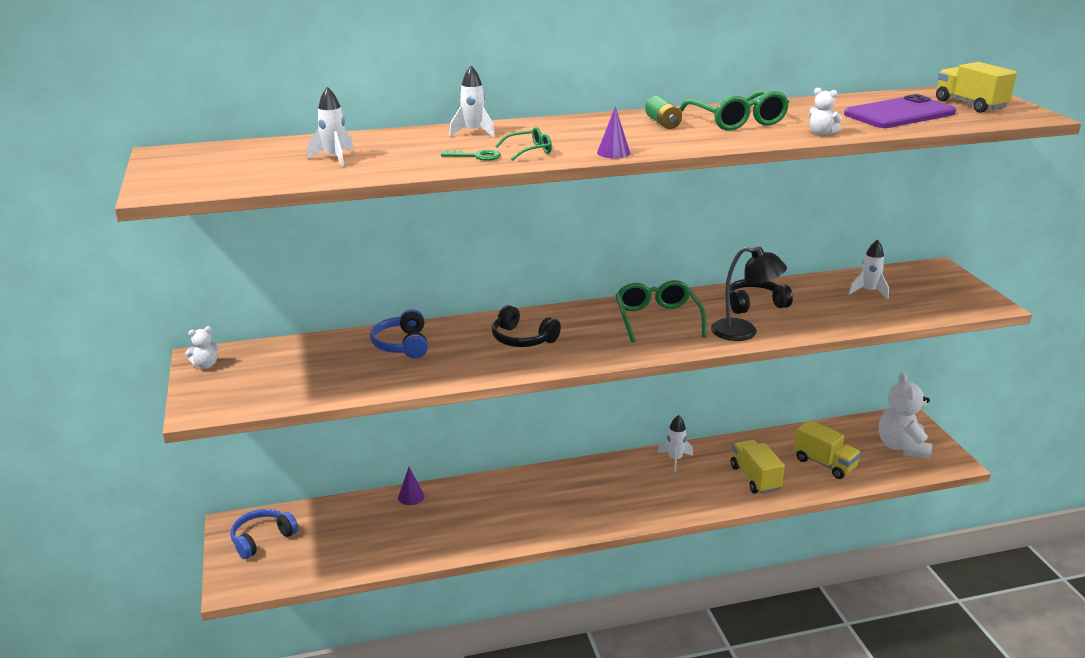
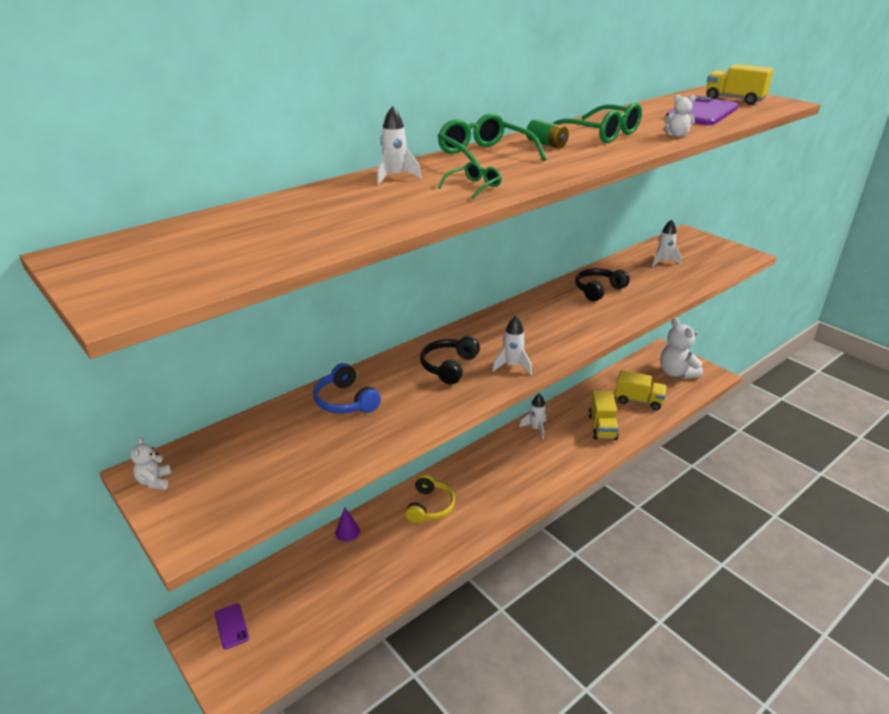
camera: 25 degrees left, 5 degrees up
white teddy bear [185,326,220,369] -> white teddy bear turned 135 degrees clockwise [130,437,171,490]
blue headphones [230,509,298,559] -> purple phone [214,603,249,649]
white rocket [307,87,354,167] -> white rocket moved to [492,316,532,374]
green key [441,150,501,161] -> none
black headphones [492,305,561,347] -> black headphones turned 105 degrees clockwise [420,336,480,385]
purple cone [597,106,630,158] -> none
green glasses [616,280,707,343] -> green glasses moved to [438,113,547,175]
black lamp [711,247,787,341] -> none
yellow truck [731,440,785,494] -> yellow truck turned 135 degrees counterclockwise [588,390,619,440]
none -> yellow headphones [405,474,455,523]

